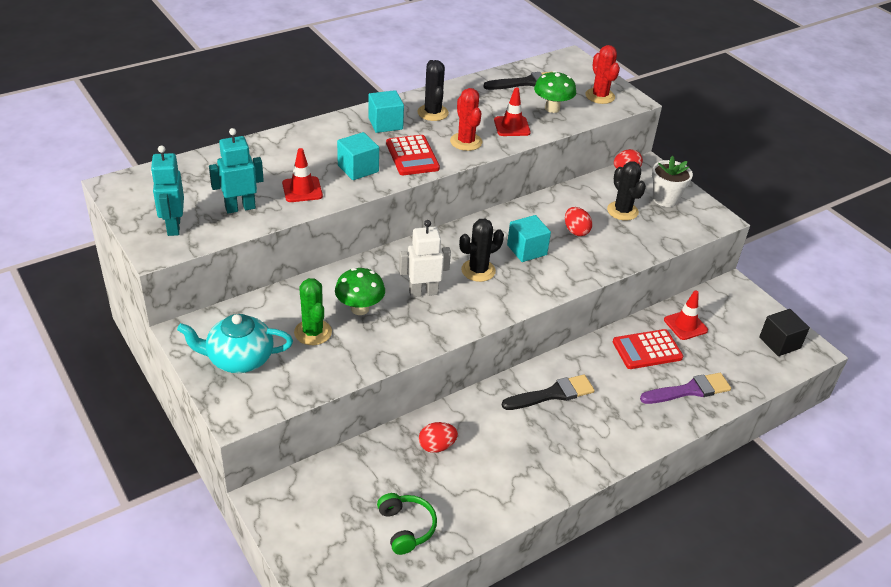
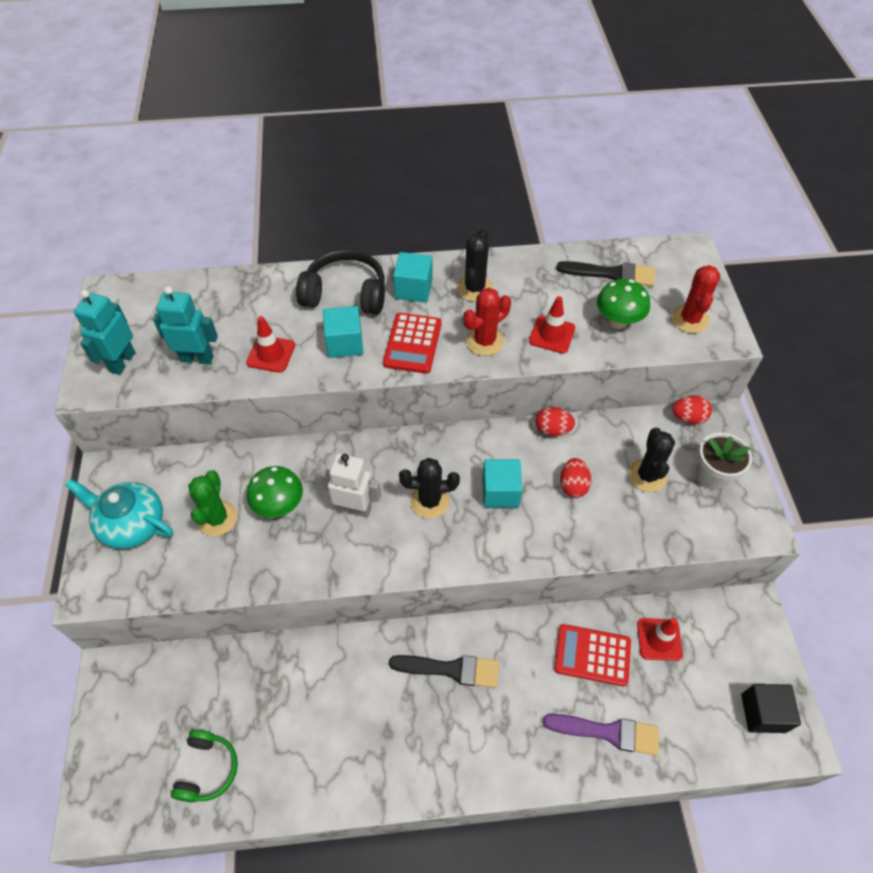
camera: 30 degrees right, 15 degrees up
red egg [419,422,458,453] -> red egg moved to [536,407,575,436]
red cactus [450,88,482,151] -> red cactus turned 45 degrees clockwise [463,288,511,356]
none -> black headphones [296,249,385,315]

